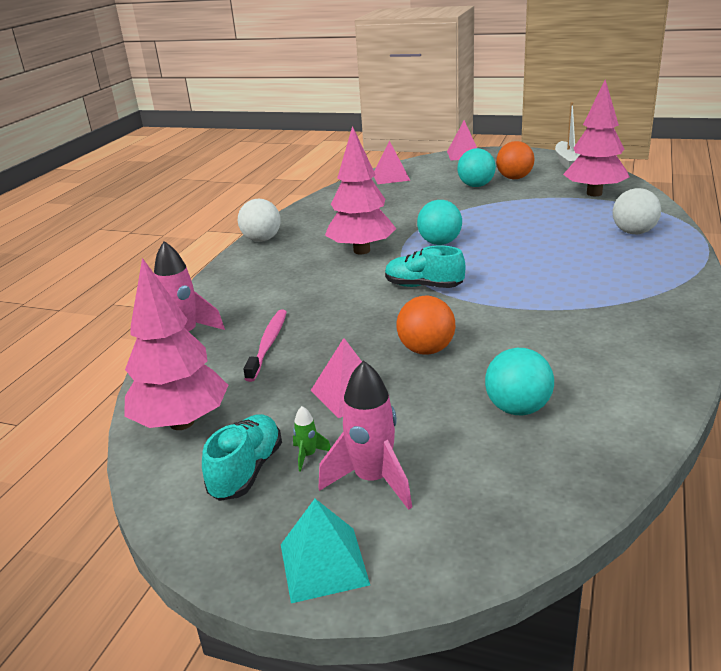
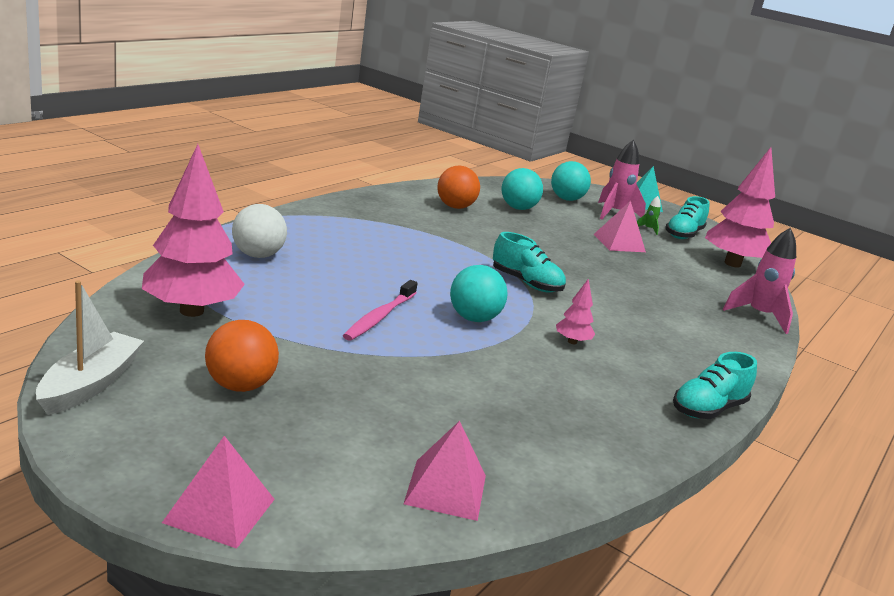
camera: 170 degrees left, 5 degrees down
white ball [238,199,281,242] -> turquoise shoe [673,352,757,419]
pink toothbrush [243,310,287,382] -> pink toothbrush moved to [343,280,418,341]
pink tree [325,126,396,254] -> pink tree [556,279,595,344], size x0.44
orange ball [396,296,455,355] -> orange ball moved to [437,166,480,209]
turquoise ball [457,148,496,187] -> turquoise ball moved to [551,161,591,201]

